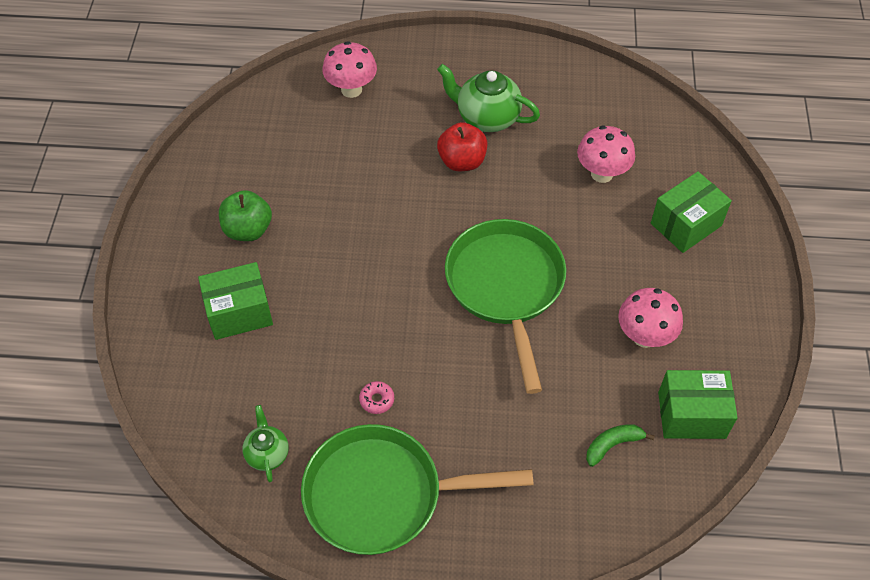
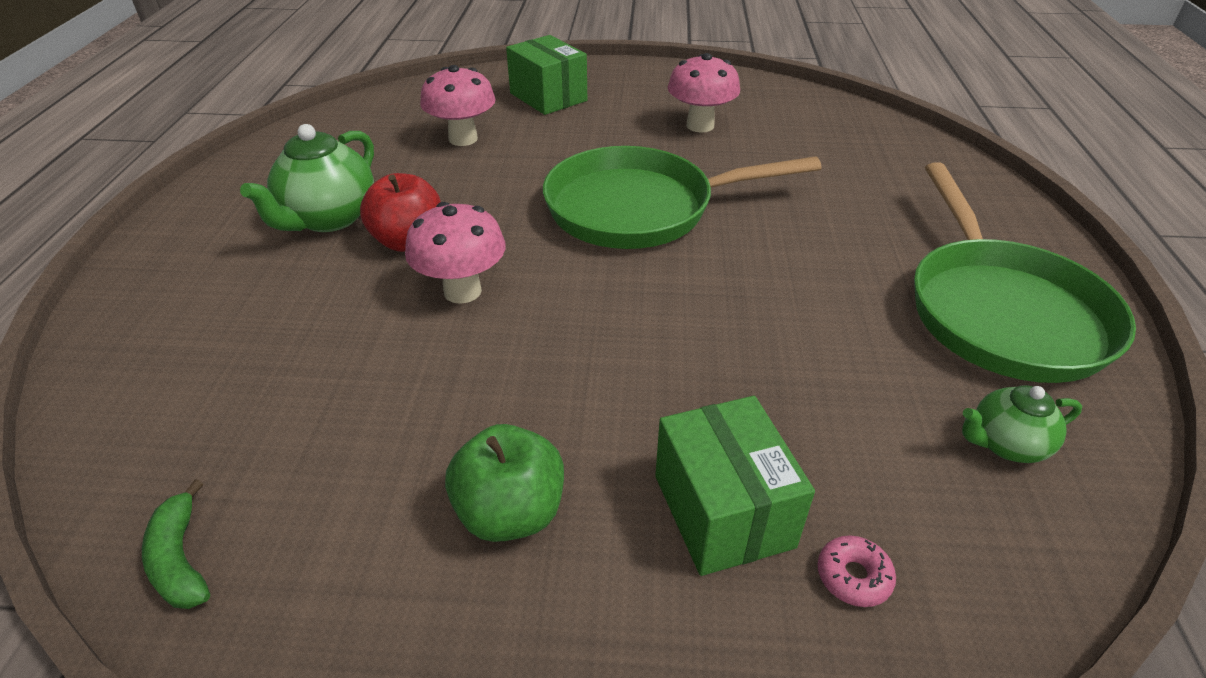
camera: 90 degrees left, 15 degrees down
pink mushroom [322,41,377,98] -> pink mushroom moved to [405,202,506,304]
pink donut [359,381,394,414] -> pink donut moved to [818,535,896,607]
green banana [586,424,655,467] -> green banana moved to [142,479,210,609]
green box [658,370,738,439] -> none

